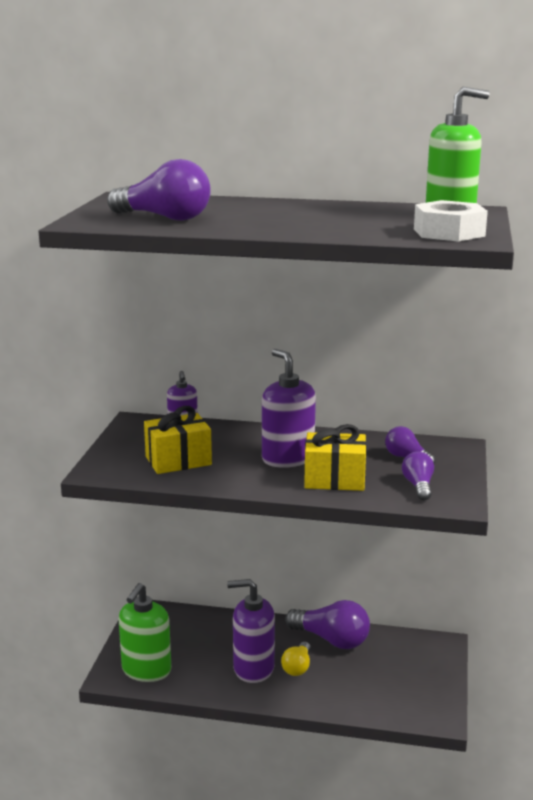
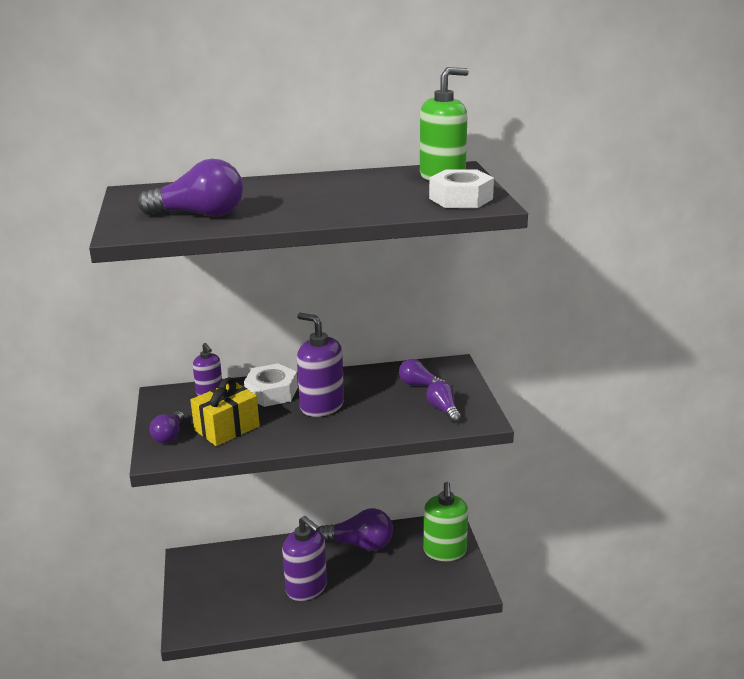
camera: 20 degrees left, 5 degrees up
green soap dispenser [119,583,171,682] -> green soap dispenser moved to [423,482,468,561]
purple soap dispenser [227,579,275,683] -> purple soap dispenser turned 120 degrees counterclockwise [282,516,327,601]
yellow light bulb [281,642,311,676] -> none
yellow gift [304,424,367,491] -> none
none -> purple light bulb [149,411,184,443]
none -> white nut [244,363,298,407]

